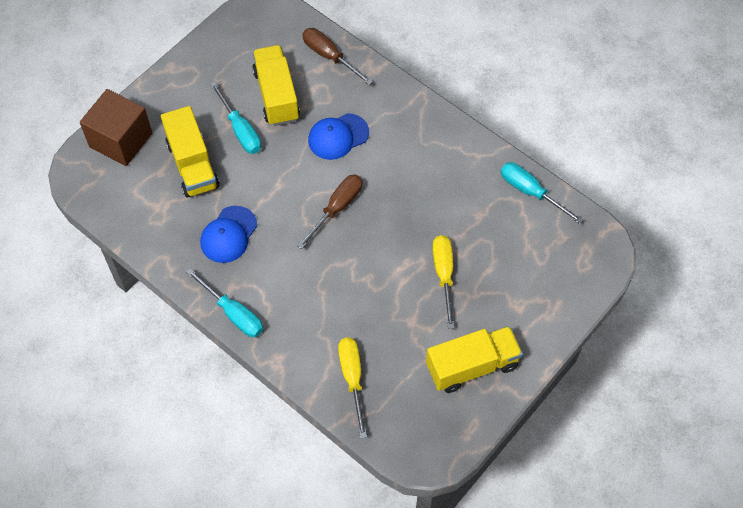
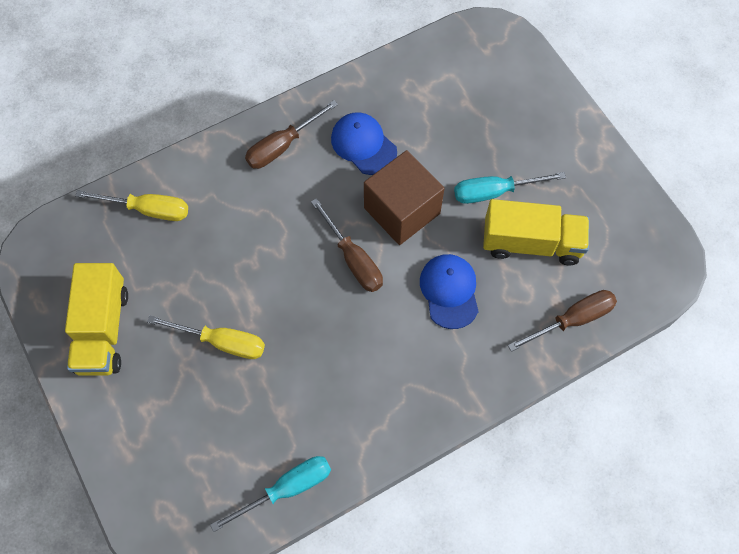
camera: 110 degrees right, 5 degrees up
brown cube [80,89,152,166] -> brown cube moved to [364,150,445,245]
yellow truck [161,106,220,198] -> none
turquoise screwdriver [186,268,263,337] -> none
none -> brown screwdriver [245,100,338,169]

